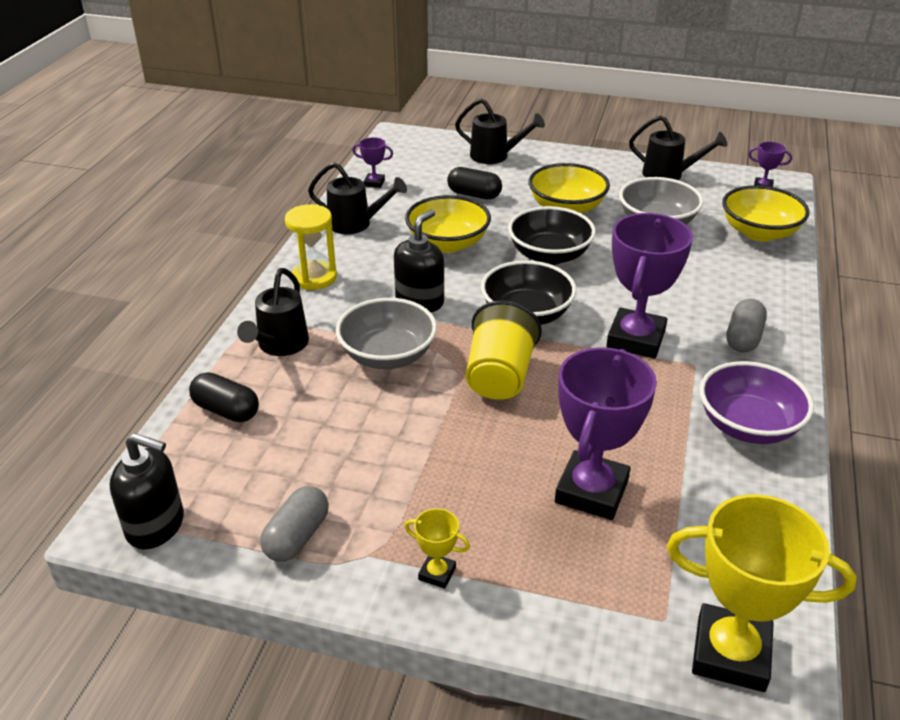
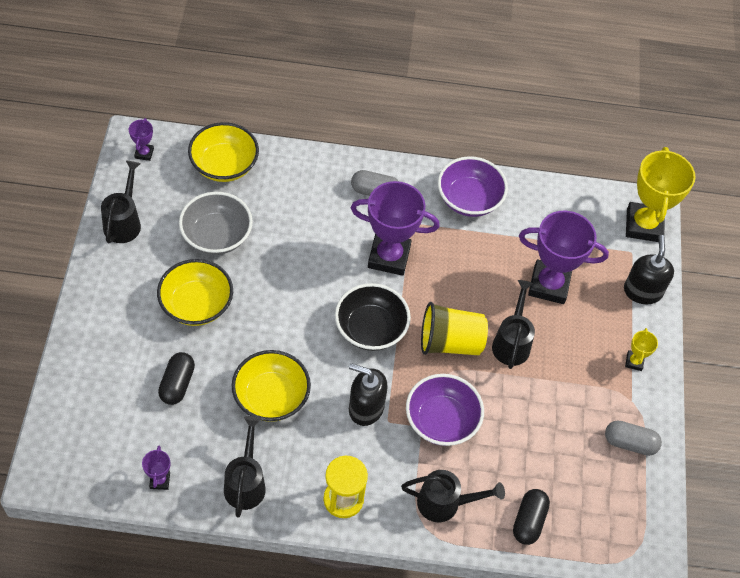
camera: 105 degrees left, 20 degrees up
black soap dispenser [110,433,184,549] -> black soap dispenser moved to [624,235,674,304]
grey bowl [336,298,437,369] -> purple bowl [406,374,484,446]
black watering can [455,98,545,164] -> black watering can moved to [492,280,535,369]
black bowl [508,206,596,265] -> none

